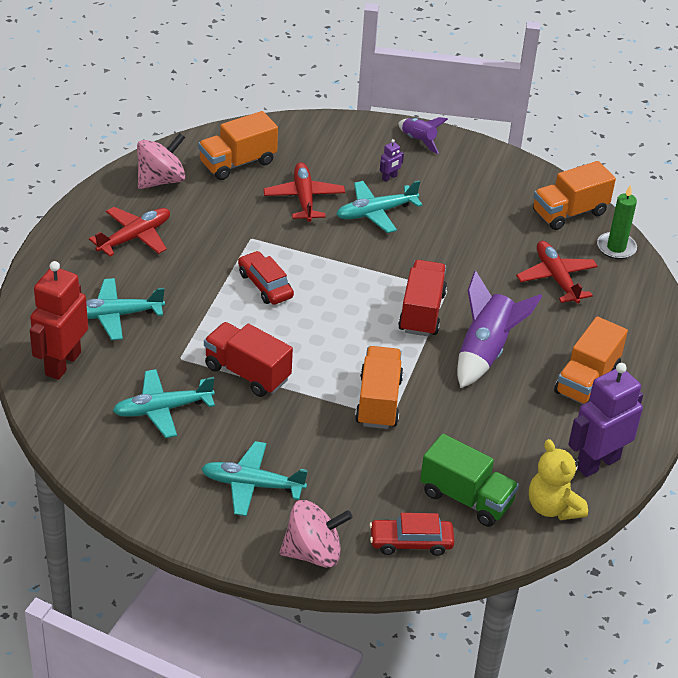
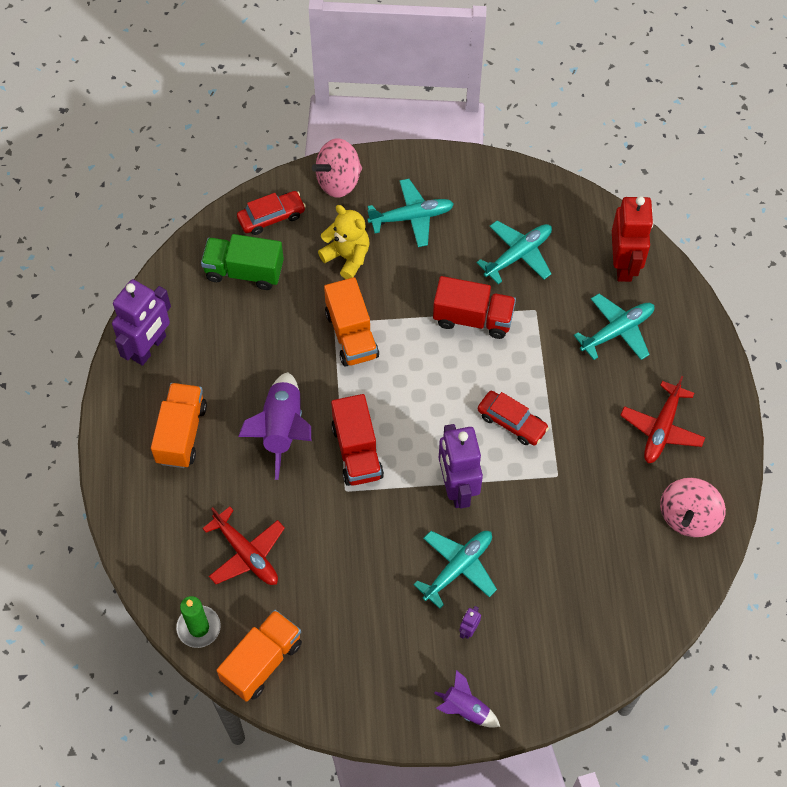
camera: 160 degrees right, 20 degrees up
orange truck [198,111,278,180] -> none
red plane [263,162,345,222] -> none
yellow teddy bear [529,439,588,520] -> yellow teddy bear moved to [318,205,370,279]
none -> purple robot [439,424,483,509]

